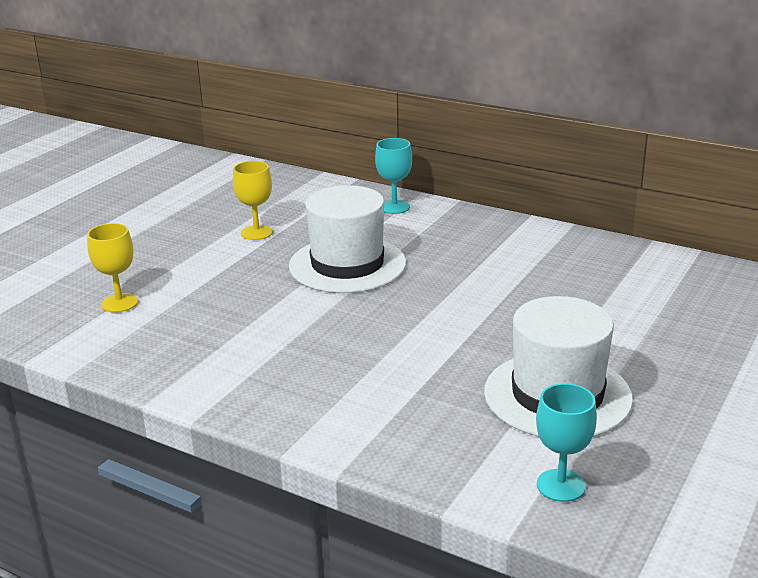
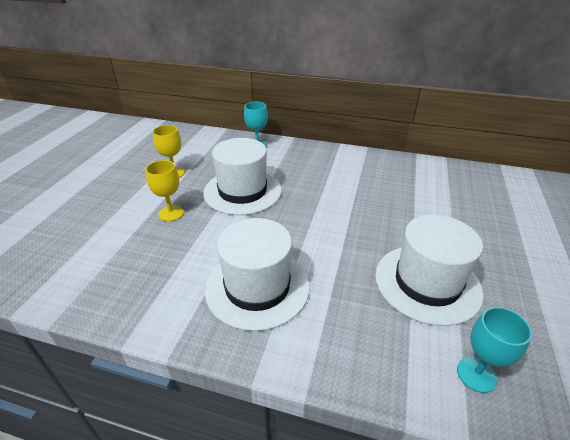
camera: 15 degrees left, 10 degrees up
yellow goblet [87,223,138,313] -> yellow goblet moved to [146,160,184,221]
none -> white hat [205,218,310,331]

